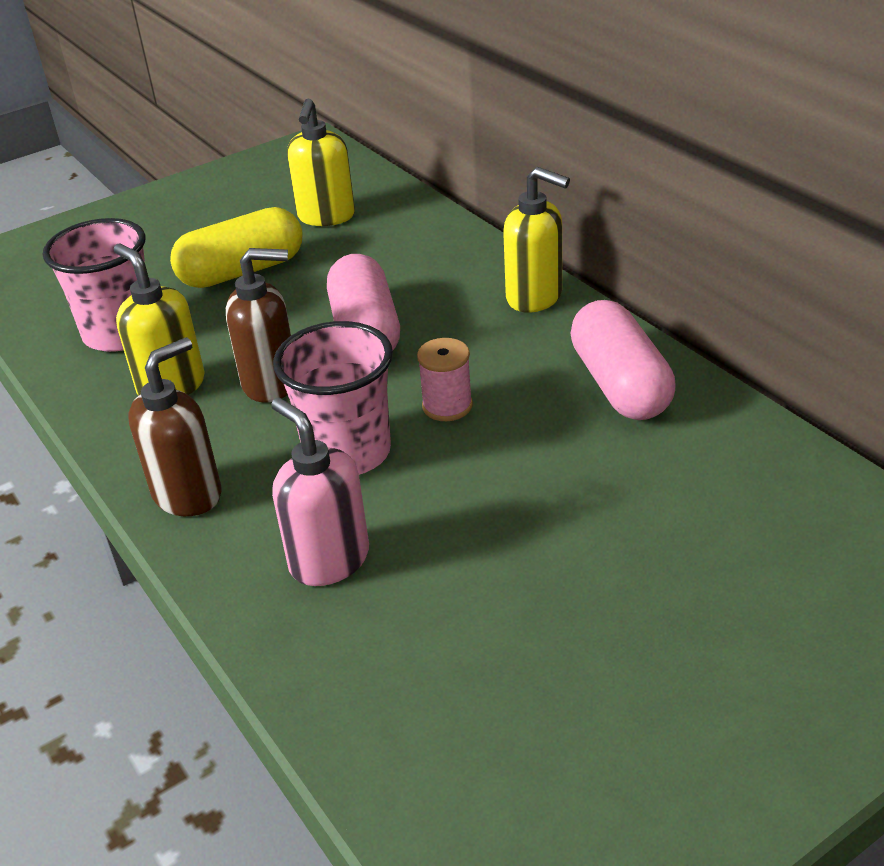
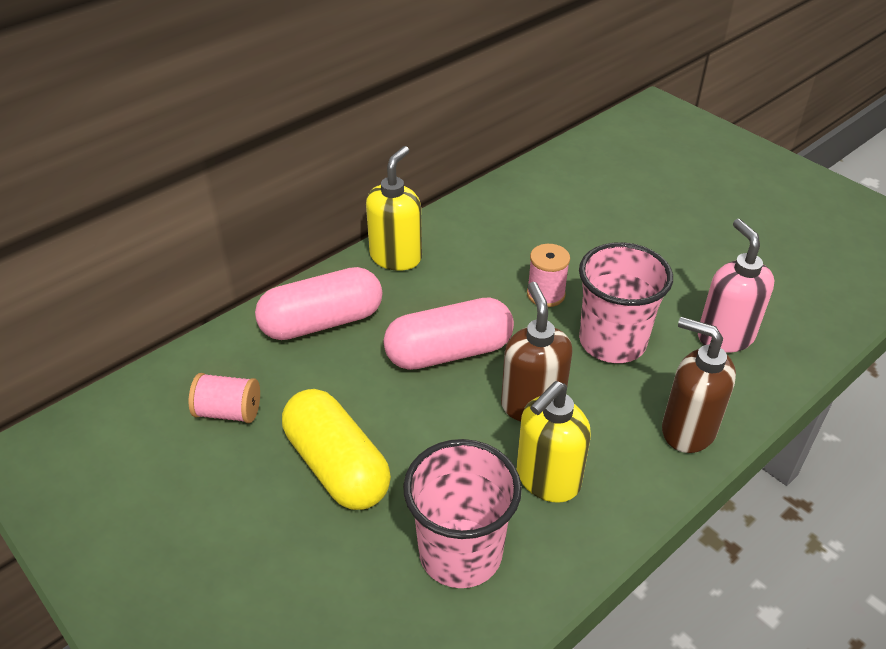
camera: 100 degrees left, 5 degrees up
pink soap dispenser [271,397,369,586] -> pink soap dispenser turned 120 degrees clockwise [698,219,774,353]
yellow soap dispenser [287,98,355,226] -> pink spool [189,373,260,423]
pink capsule [570,300,676,420] -> pink capsule moved to [255,267,382,340]

